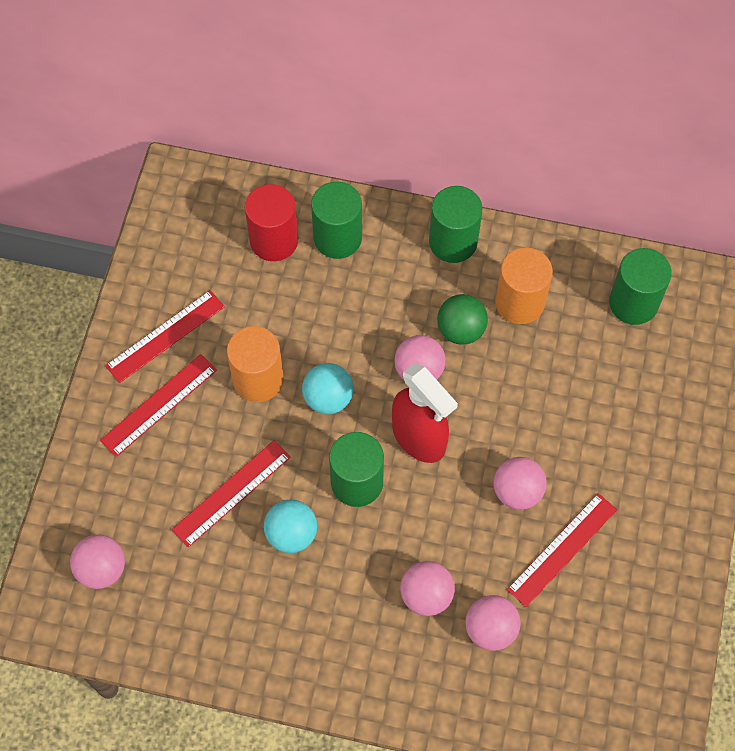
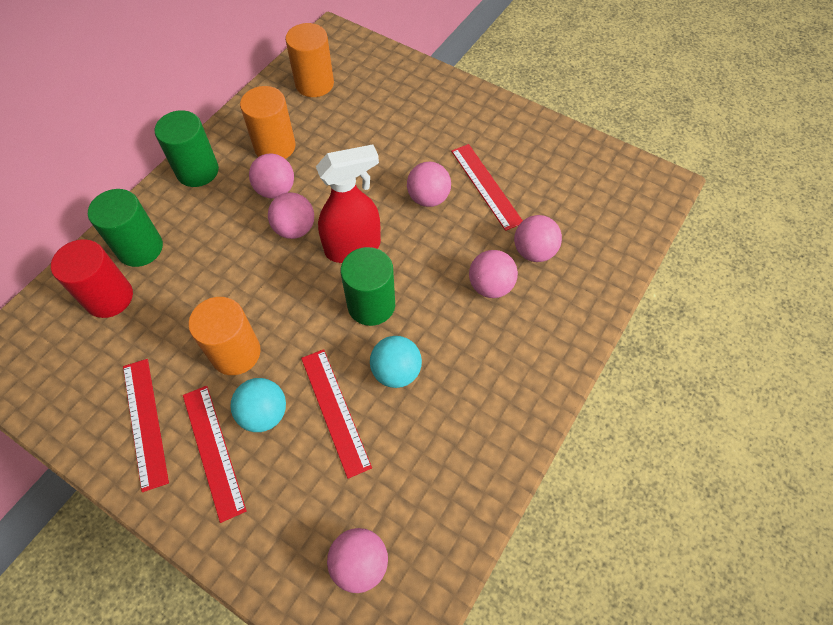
camera: 70 degrees left, 5 degrees down
turquoise ball [302,363,354,414] -> turquoise ball moved to [230,378,286,432]
green ball [437,294,488,345] -> pink ball [249,153,294,199]
green cylinder [609,248,672,325] -> orange cylinder [285,23,334,97]

